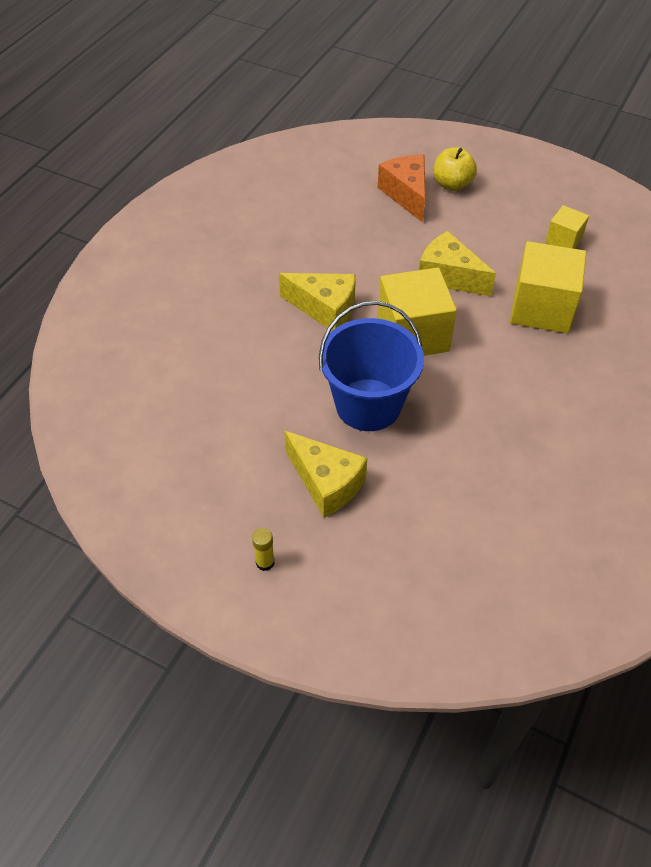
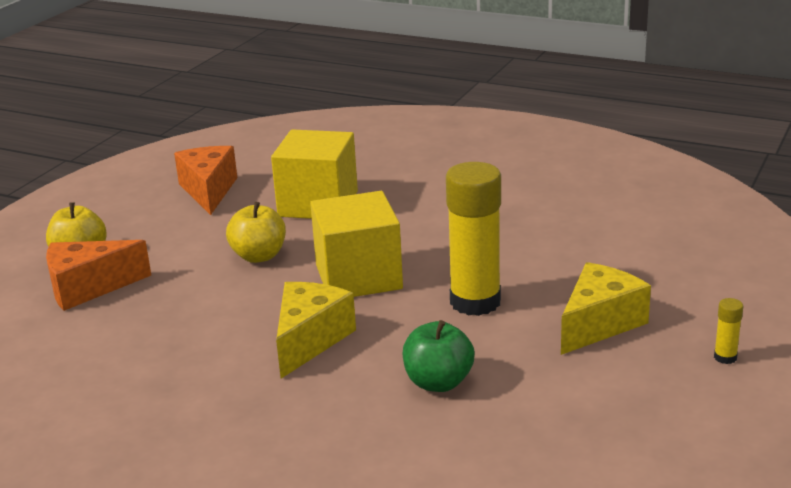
camera: 90 degrees left, 25 degrees down
blue bucket [319,301,424,431] -> yellow glue stick [446,162,501,316]
yellow cheese [419,231,496,296] -> yellow apple [226,202,286,263]
yellow cube [545,205,589,249] -> orange cheese [174,146,237,215]
none -> green apple [403,320,475,392]

